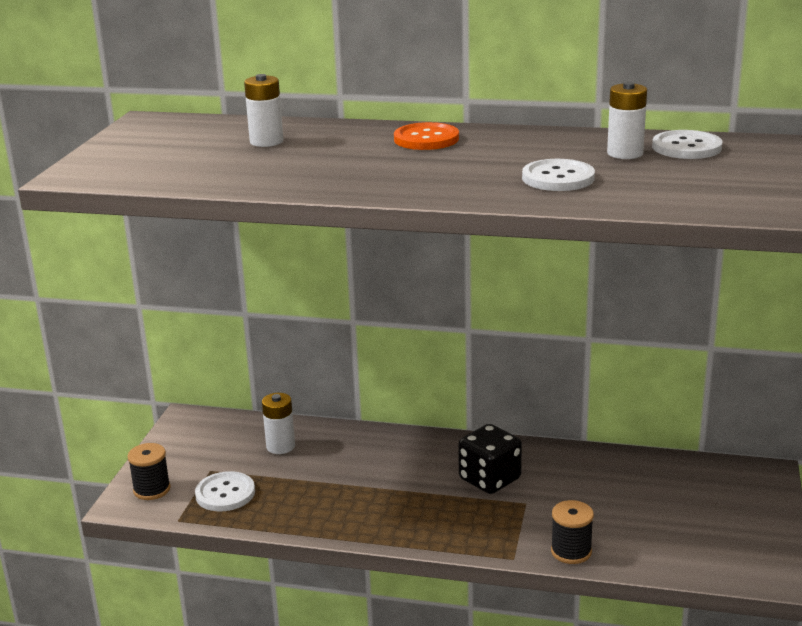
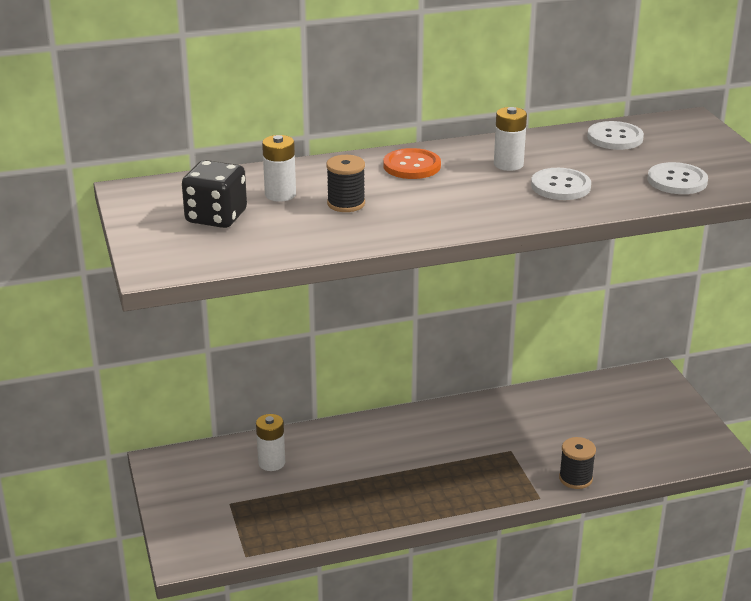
camera: 30 degrees left, 5 degrees up
black spool [127,443,171,500] -> black spool moved to [326,155,365,212]
white button [195,471,255,511] -> white button moved to [648,162,708,194]
black dice [458,424,522,494] -> black dice moved to [182,160,247,228]
white battery [607,82,647,159] -> white battery moved to [494,107,527,171]

